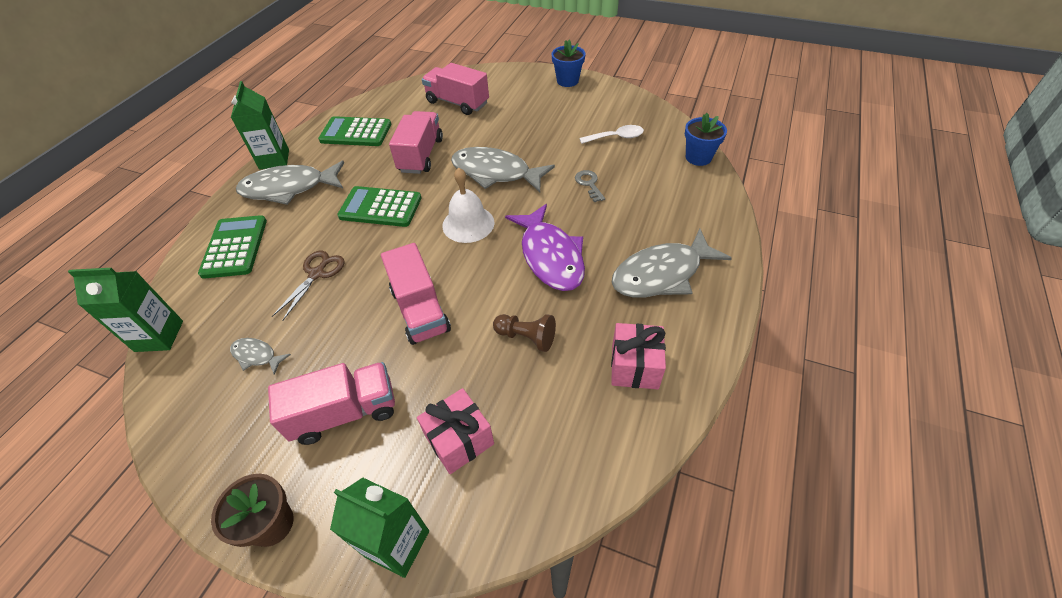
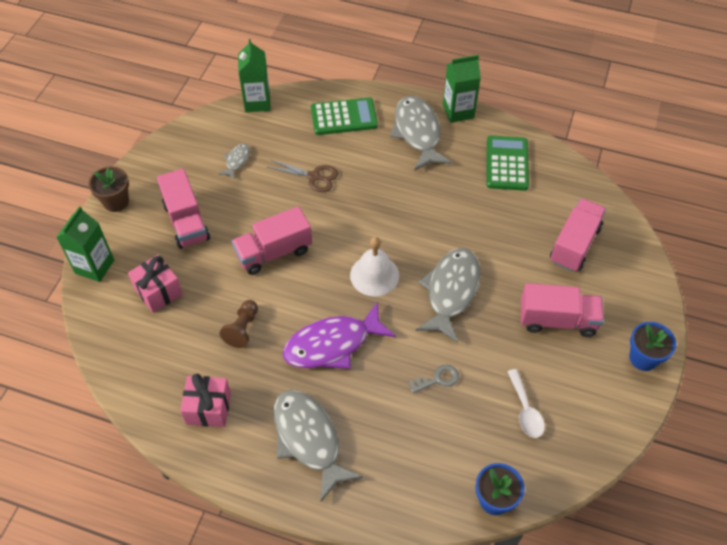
camera: 85 degrees right, 5 degrees up
green calculator [337,186,422,227] -> none
pink truck [389,111,443,174] -> pink truck moved to [521,283,604,337]

